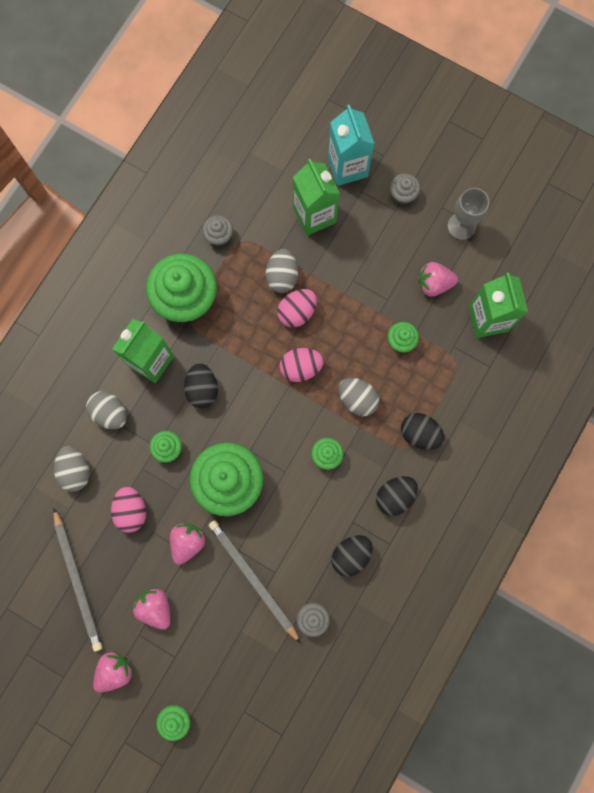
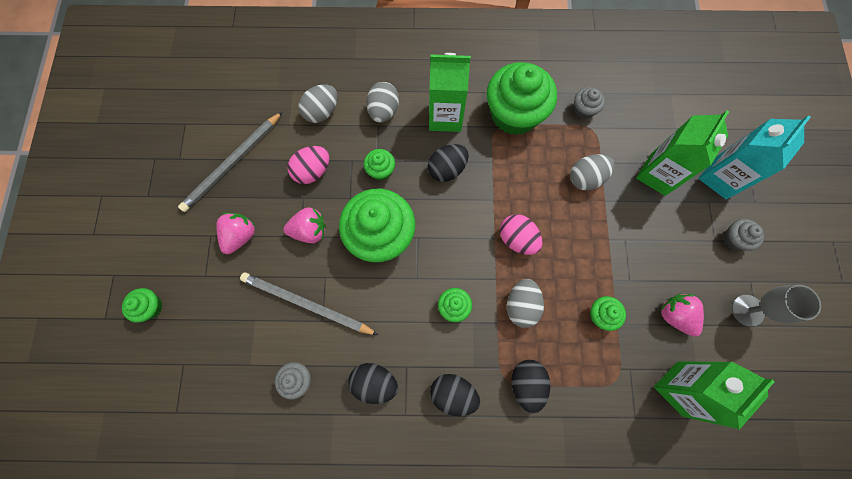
camera: 60 degrees right, 5 degrees down
pink strawberry [93,651,134,693] -> none
grey pencil [209,520,300,643] -> grey pencil turned 90 degrees counterclockwise [240,273,378,335]
pink egg [277,289,317,327] -> none

